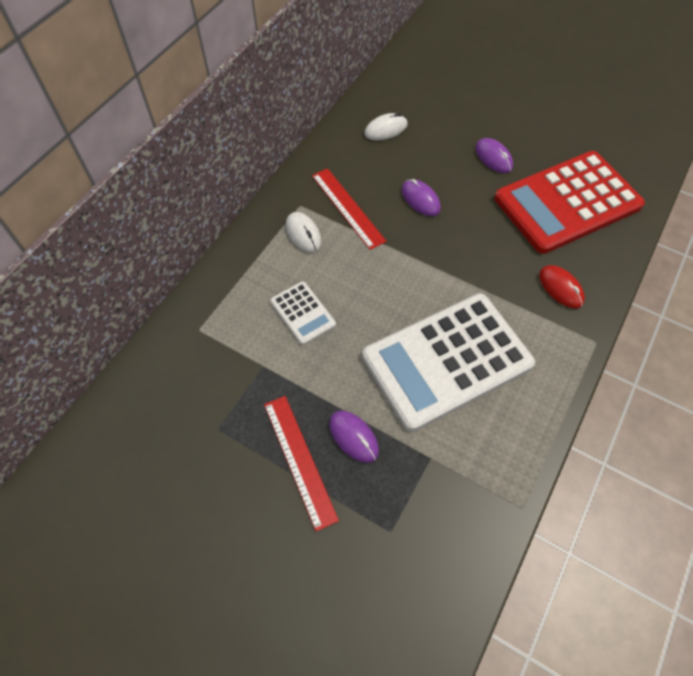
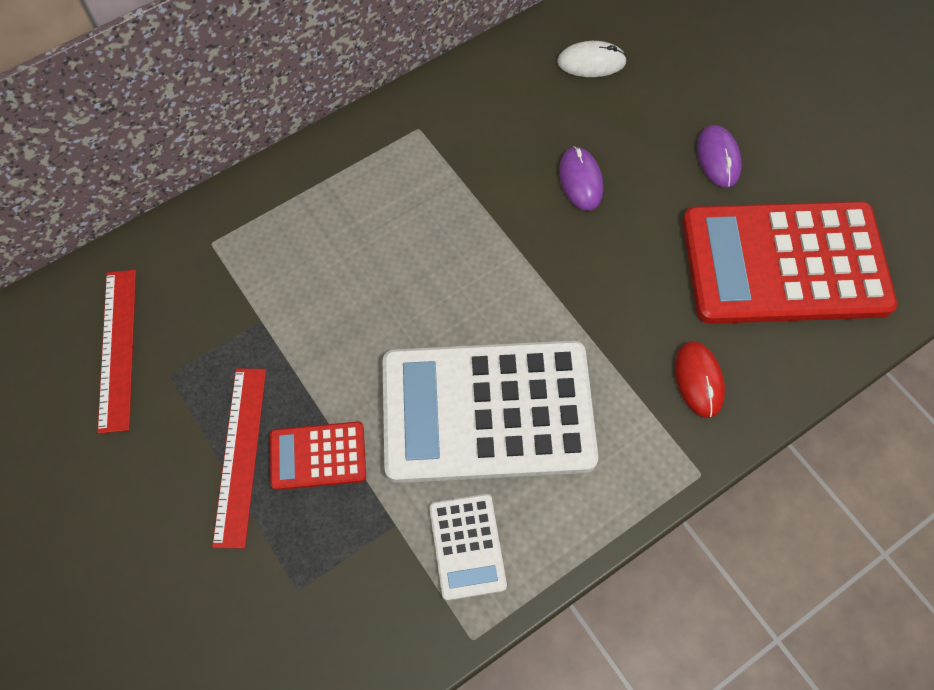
camera: 25 degrees right, 5 degrees up
white calculator [270,281,336,345] -> white calculator moved to [429,494,507,601]
white mouse [286,212,321,253] -> none
red ruler [312,168,387,250] -> red ruler moved to [97,270,136,434]
purple mouse [329,411,379,463] -> red calculator [270,422,366,490]

